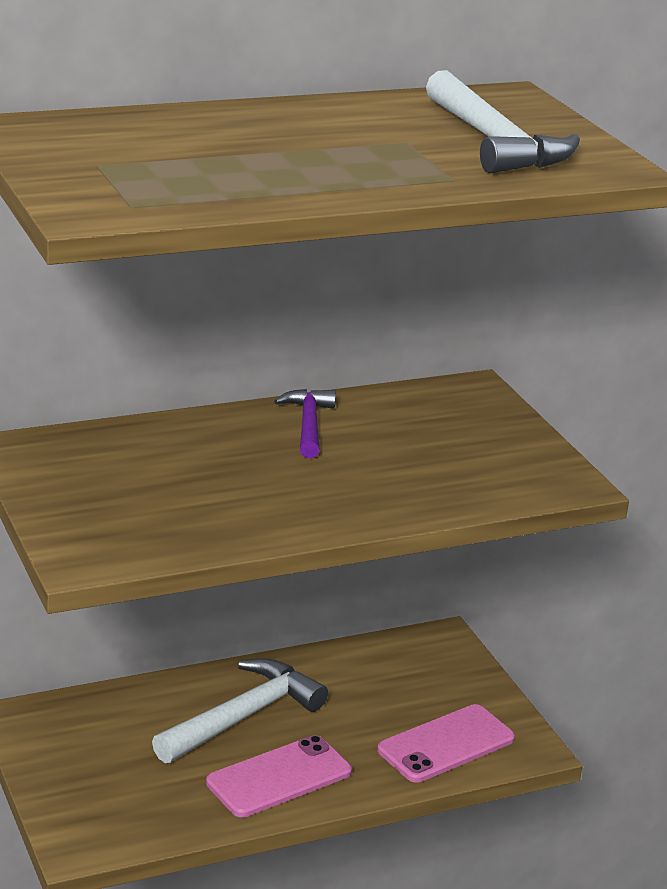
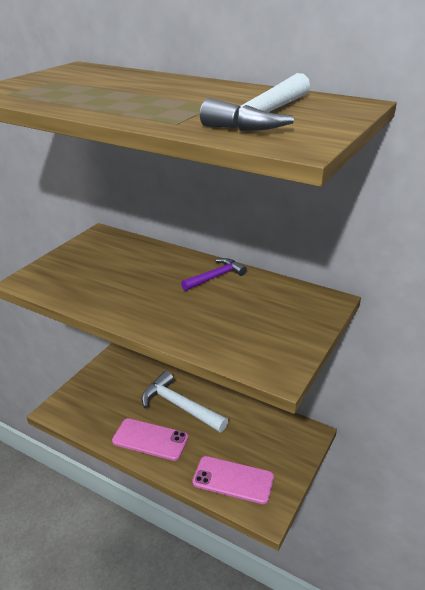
camera: 55 degrees right, 5 degrees up
white hammer [152,658,328,763] -> white hammer turned 150 degrees counterclockwise [141,371,228,432]

